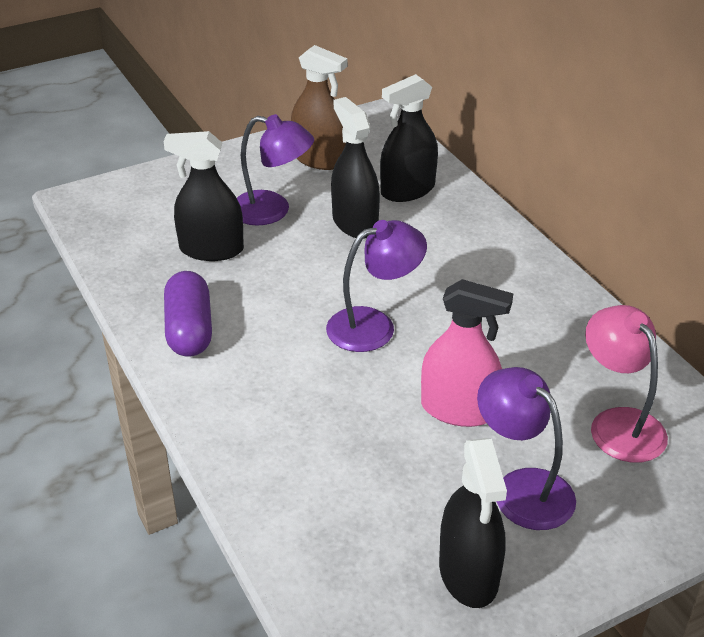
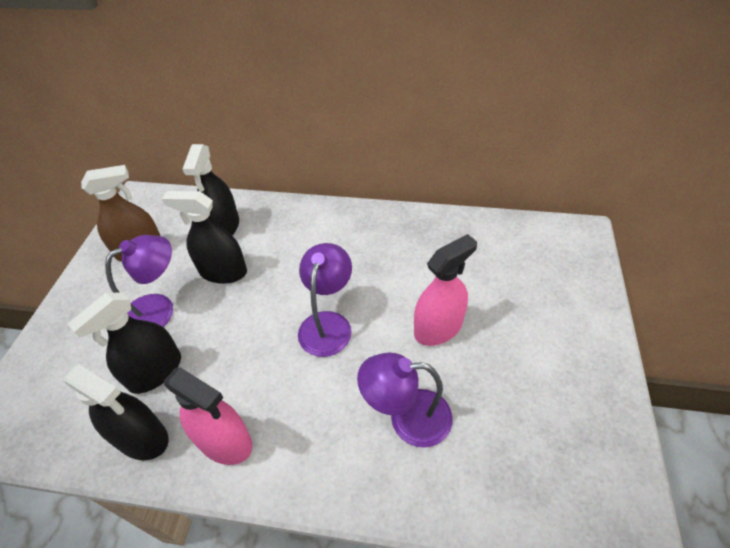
camera: 50 degrees left, 10 degrees up
purple capsule [164,271,212,356] -> pink spray bottle [164,367,253,465]
black spray bottle [439,438,507,608] -> black spray bottle moved to [63,364,169,460]
purple lamp [477,367,576,530] -> purple lamp moved to [357,352,453,448]
pink lamp [585,305,668,463] -> none

